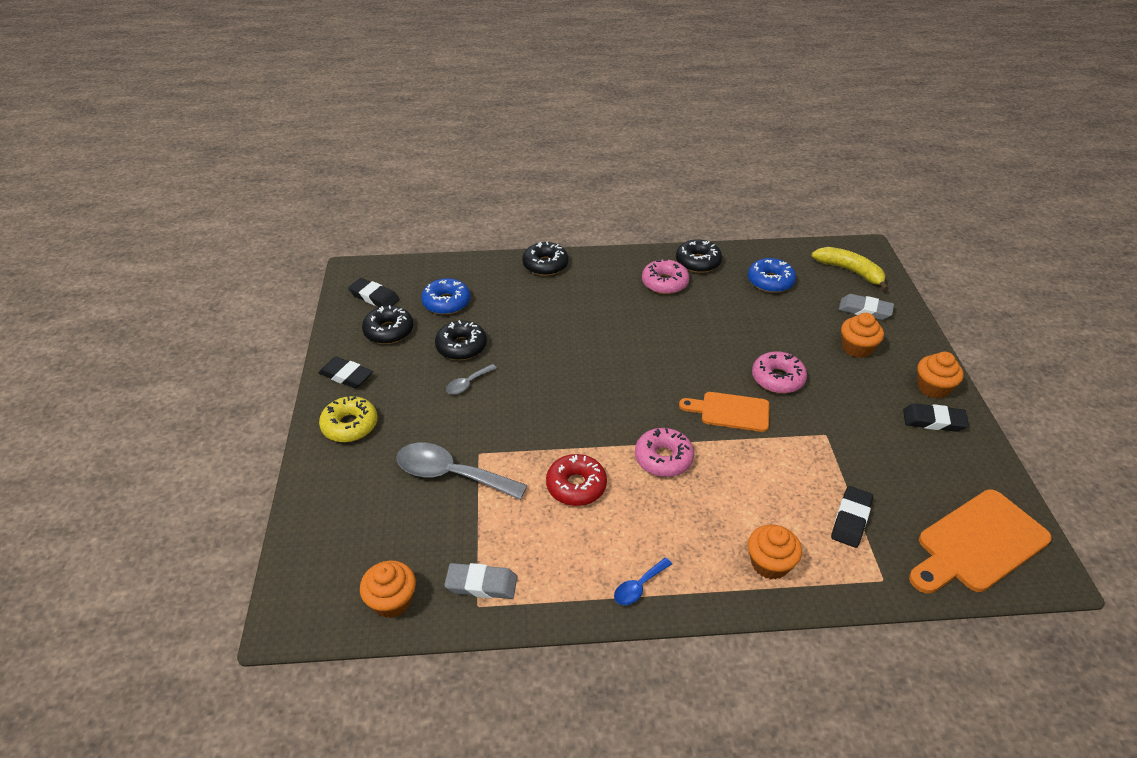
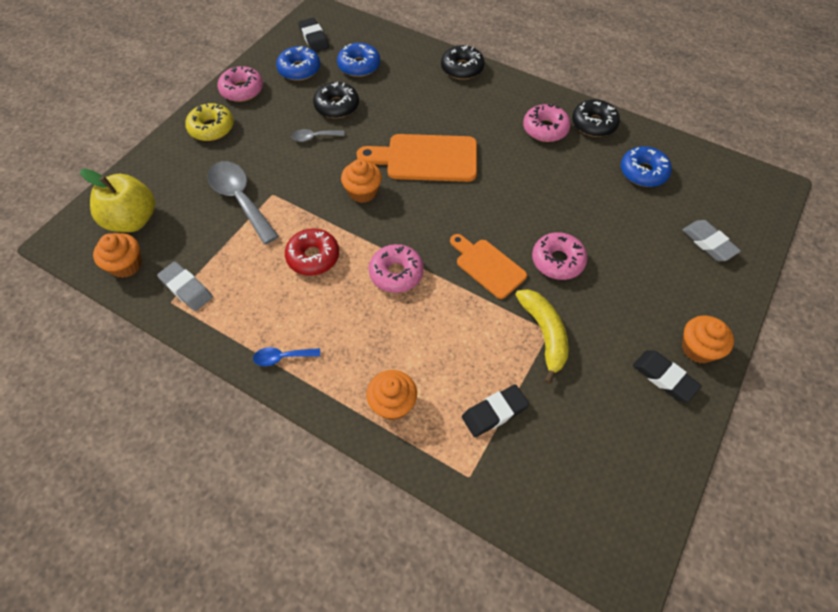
camera: 35 degrees right, 15 degrees up
black eraser [319,356,373,388] -> pink donut [218,66,263,102]
black donut [362,305,413,344] -> blue donut [276,46,320,81]
yellow banana [811,247,889,291] -> yellow banana moved to [515,289,569,384]
orange cupcake [841,313,884,358] -> orange cupcake moved to [341,159,382,203]
orange cutting board [909,490,1052,594] -> orange cutting board moved to [357,134,477,182]
none -> yellow apple [80,169,155,232]

